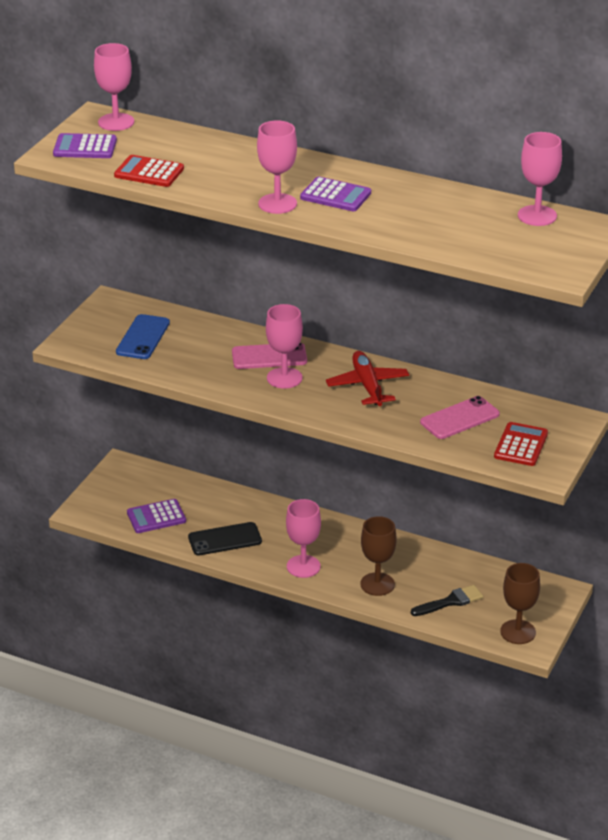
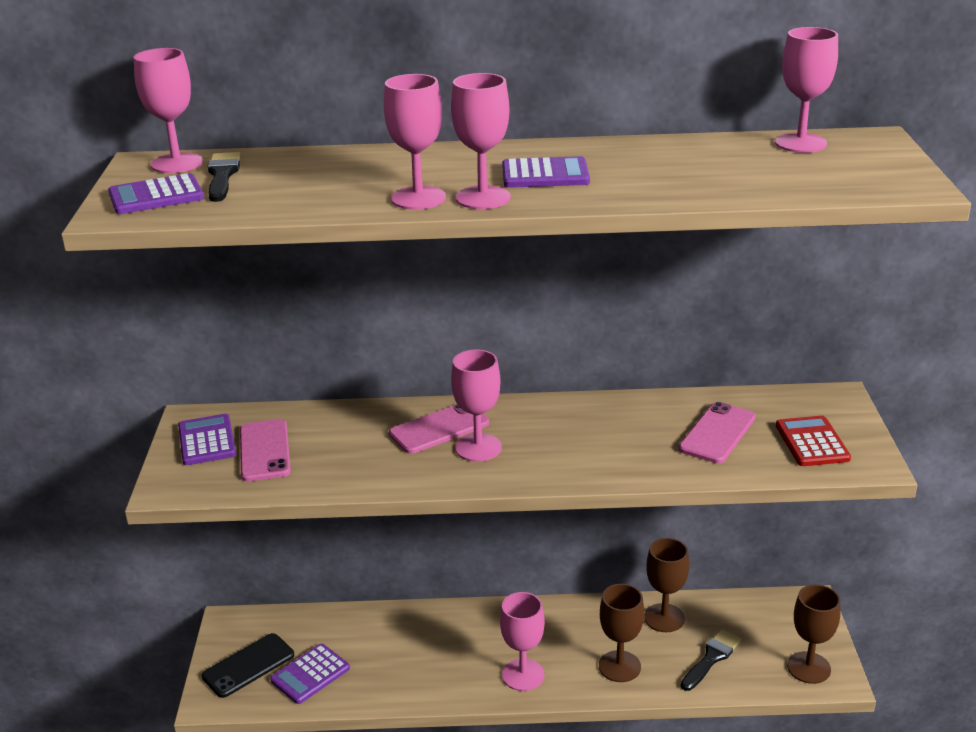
camera: 25 degrees left, 5 degrees down
red calculator [114,155,184,187] -> none
blue phone [116,314,170,359] -> pink phone [240,419,291,481]
black phone [188,522,262,555] -> black phone moved to [202,633,294,698]
red plane [326,351,409,406] -> none
none -> purple calculator [178,414,236,465]
none -> black brush [208,152,241,202]
none -> pink goblet [384,74,446,210]
none -> brown goblet [644,538,689,632]

